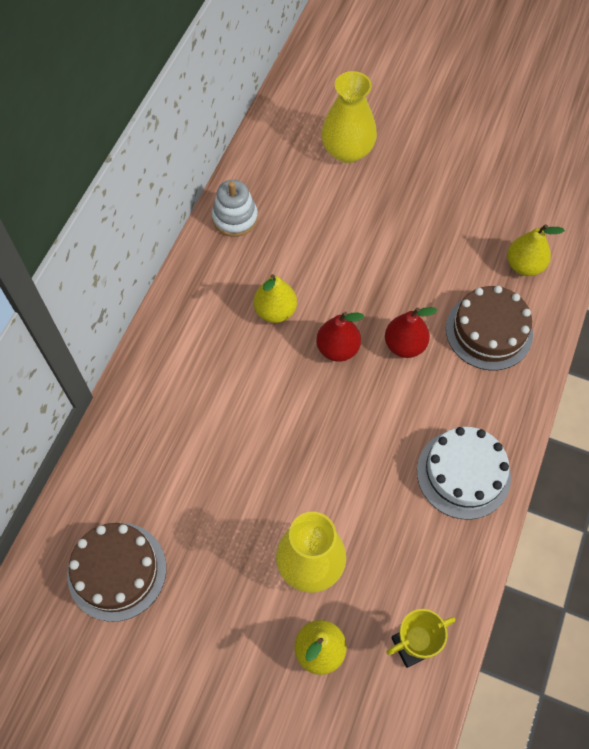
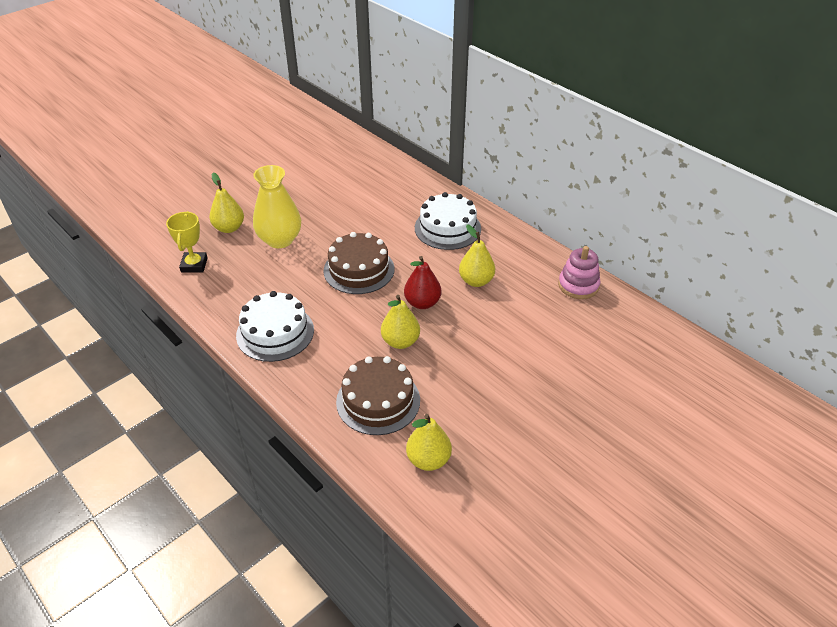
camera: 115 degrees right, 20 degrees down
brown cake [67,523,166,622] -> brown cake moved to [324,232,394,294]
white stacking toy [212,180,258,237] -> pink stacking toy [558,246,601,299]
yellow vase [321,71,377,163] -> none
red pear [385,307,437,358] -> yellow pear [381,295,420,349]
none -> white cake [415,192,481,250]

